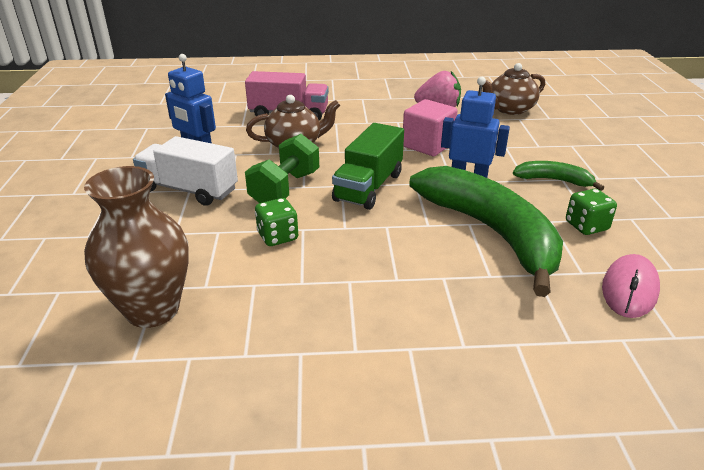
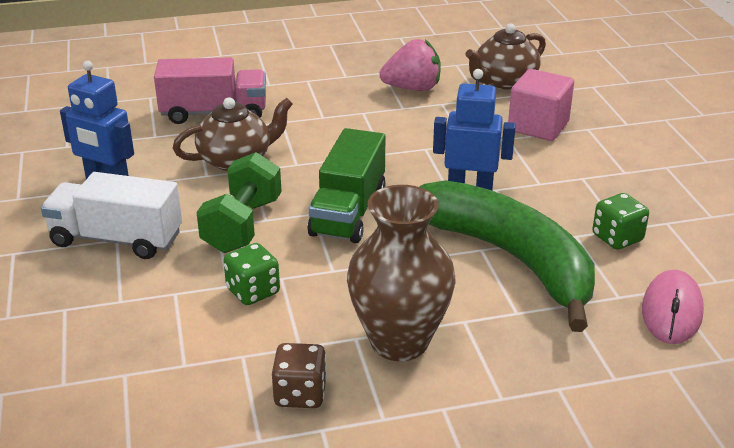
camera: 10 degrees left, 0 degrees up
brown vase [84,166,189,328] -> brown vase moved to [347,185,456,361]
pink cube [403,99,458,156] -> pink cube moved to [508,69,574,141]
green banana [513,161,604,191] -> none
none -> brown dice [272,343,327,408]

